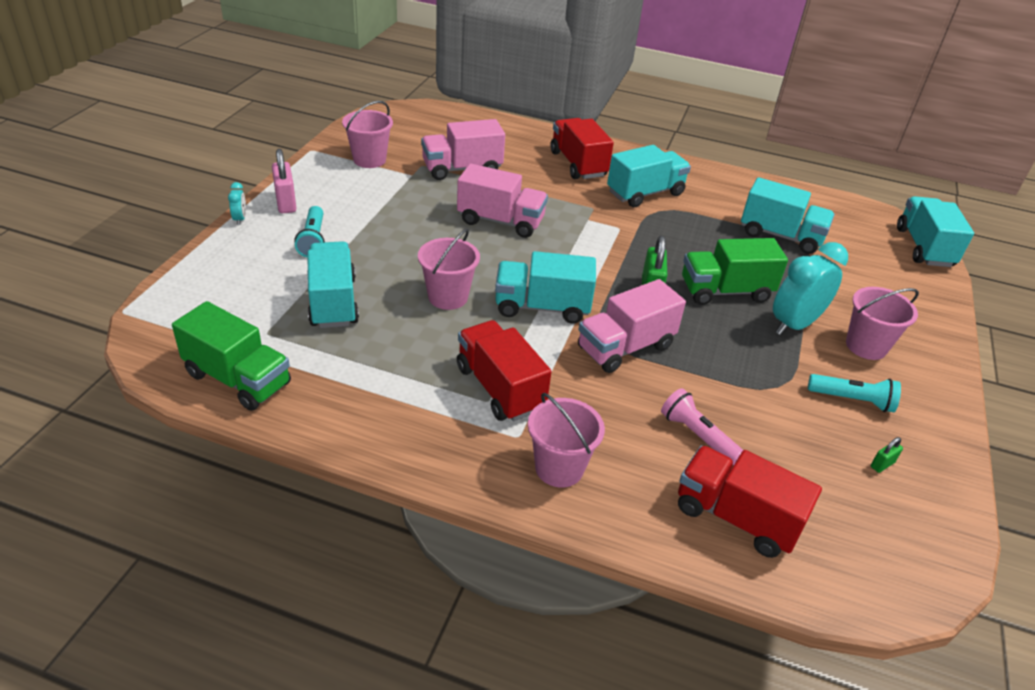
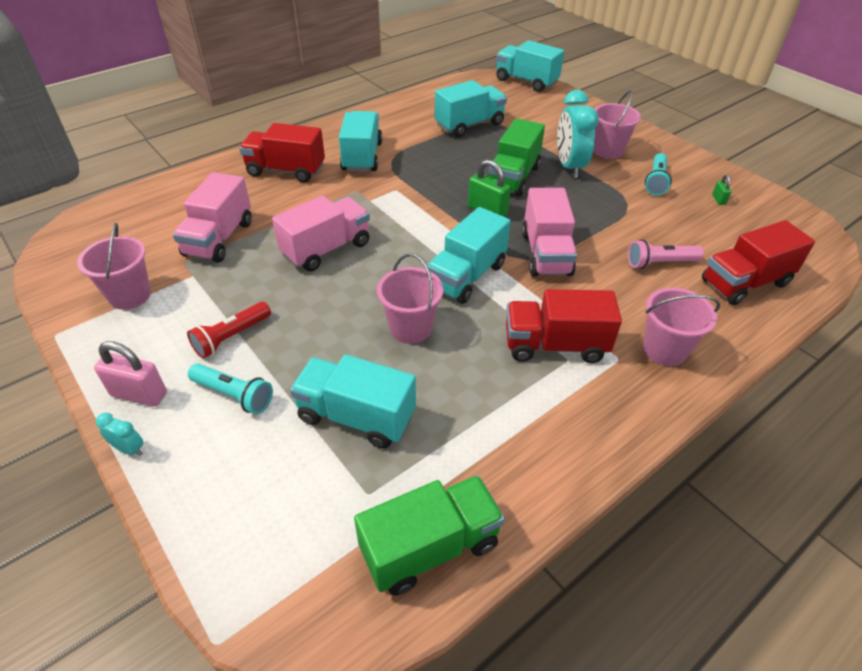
camera: 55 degrees left, 5 degrees up
turquoise flashlight [808,374,901,412] -> turquoise flashlight turned 150 degrees clockwise [645,153,672,196]
none -> red flashlight [187,302,271,358]

